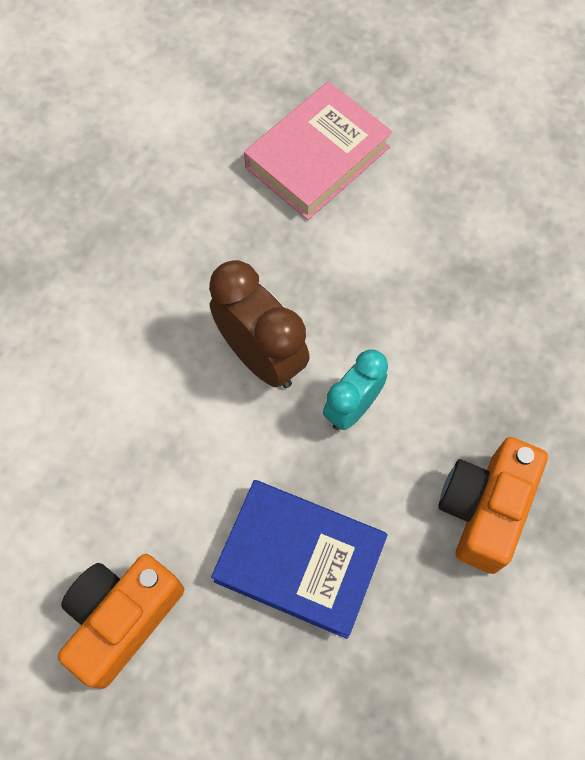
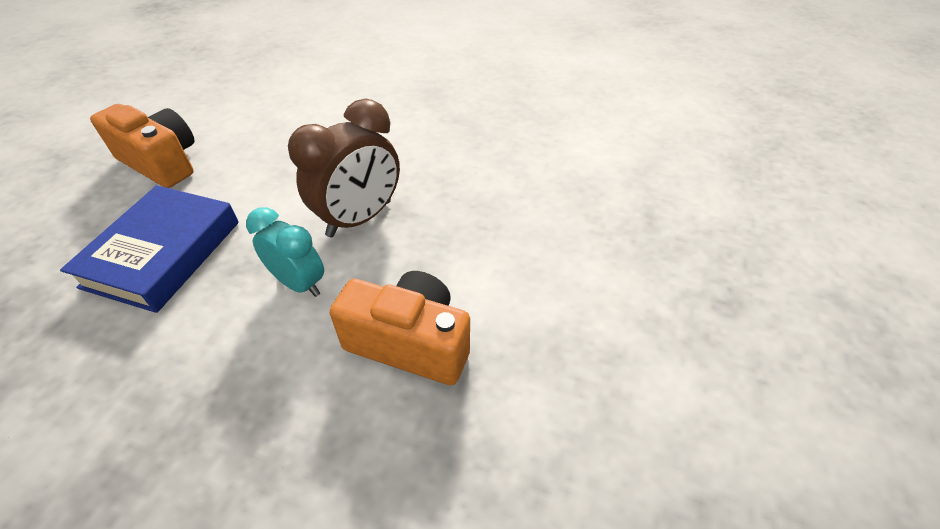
camera: 85 degrees right, 20 degrees down
pink book [244,81,393,220] -> none
orange camera [438,437,548,574] -> orange camera moved to [330,271,470,385]

